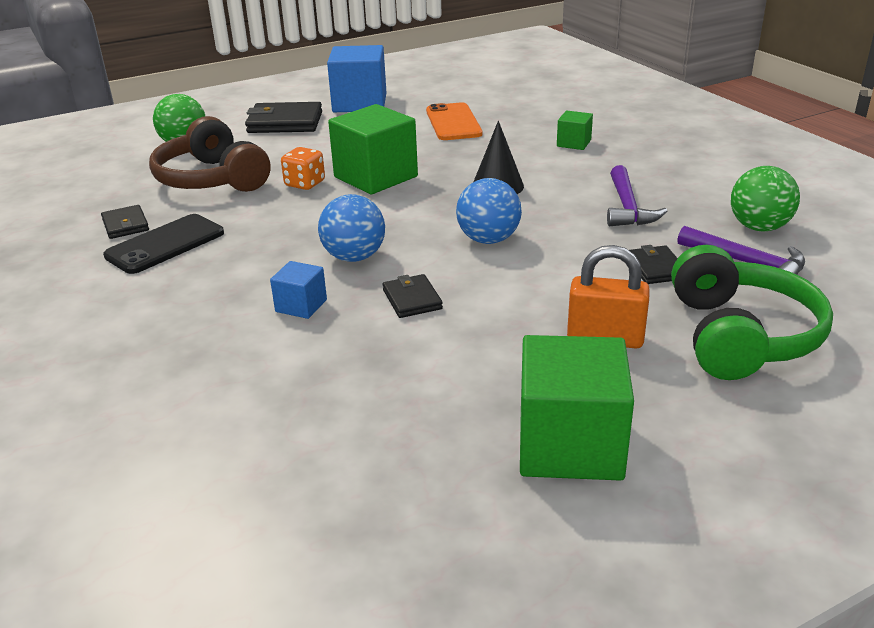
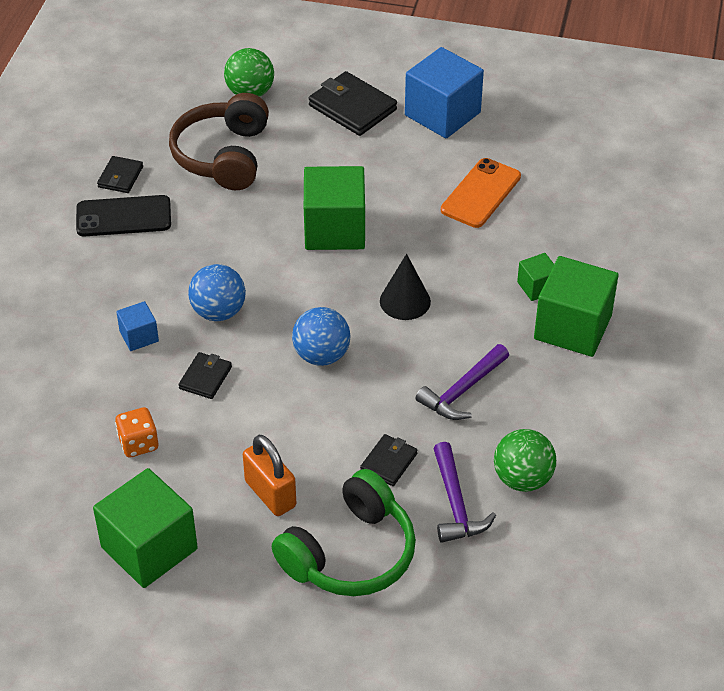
camera: 40 degrees right, 15 degrees up
orange dice [281,147,325,190] -> orange dice moved to [115,407,158,457]
none -> green cube [534,256,618,357]

